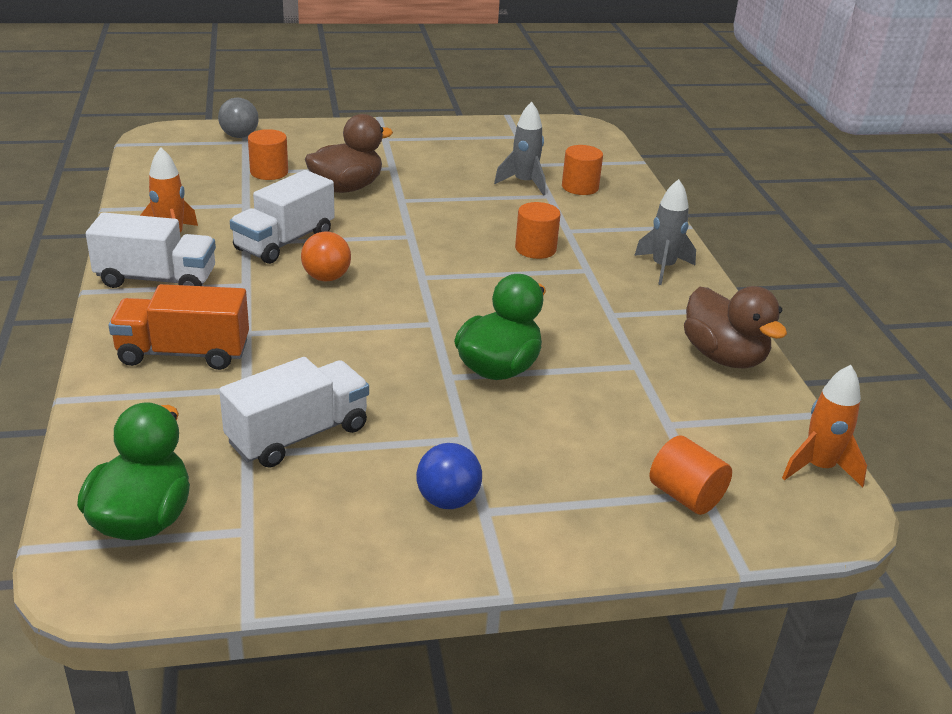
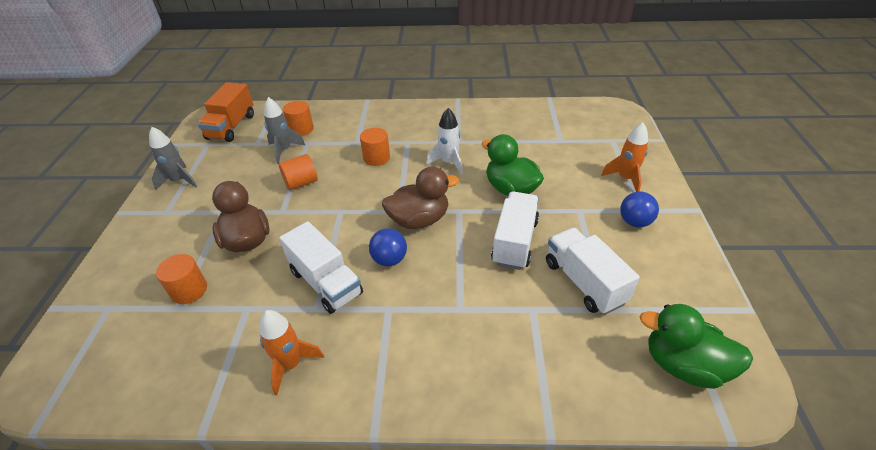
camera: 75 degrees left, 10 degrees up
white truck [86,212,216,288] -> white truck moved to [491,191,539,270]
orange truck [109,284,249,370] -> orange truck moved to [198,82,254,142]
grey ball [218,98,259,138] -> none
orange ball [301,231,351,281] -> blue ball [369,228,407,266]
grey rocket [634,179,696,285] -> grey rocket moved to [149,127,197,190]
orange cylinder [650,436,732,515] -> orange cylinder moved to [279,154,318,190]
brown duck [684,286,787,369] -> brown duck moved to [382,166,459,229]
orange rocket [782,365,867,488] -> orange rocket moved to [601,122,648,192]
none -> white rocket [426,108,463,175]

